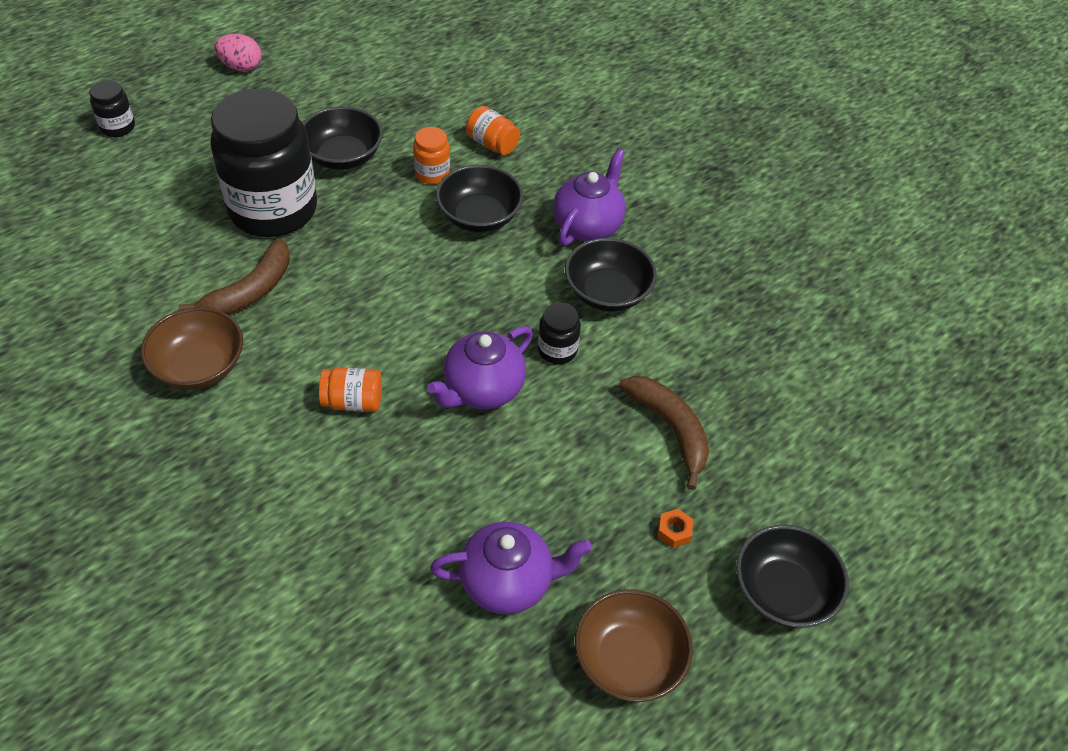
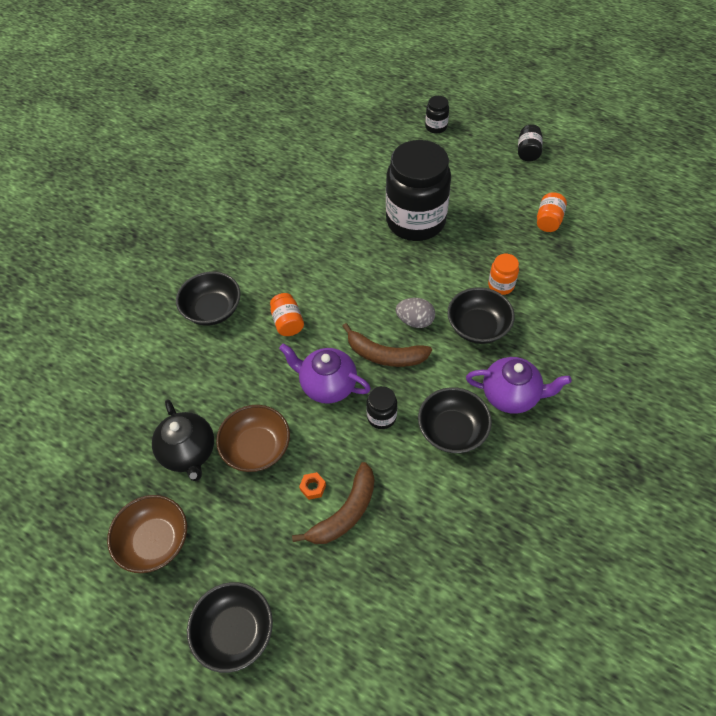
camera: 75 degrees right, 5 degrees up
brown bowl [141,307,243,389] -> brown bowl moved to [216,405,290,472]
brown banana [179,238,290,315] -> brown banana moved to [342,323,432,367]
pink egg [214,34,262,72] -> black jar [518,124,543,162]
black bowl [303,106,383,169] -> black bowl moved to [176,271,241,326]
purple teapot [430,522,592,614] -> black teapot [152,399,214,481]
orange jar [466,106,520,155] -> orange jar moved to [537,192,567,232]
orange nut [657,509,693,548] -> orange nut moved to [299,472,326,500]
none -> grey egg [396,298,435,328]

